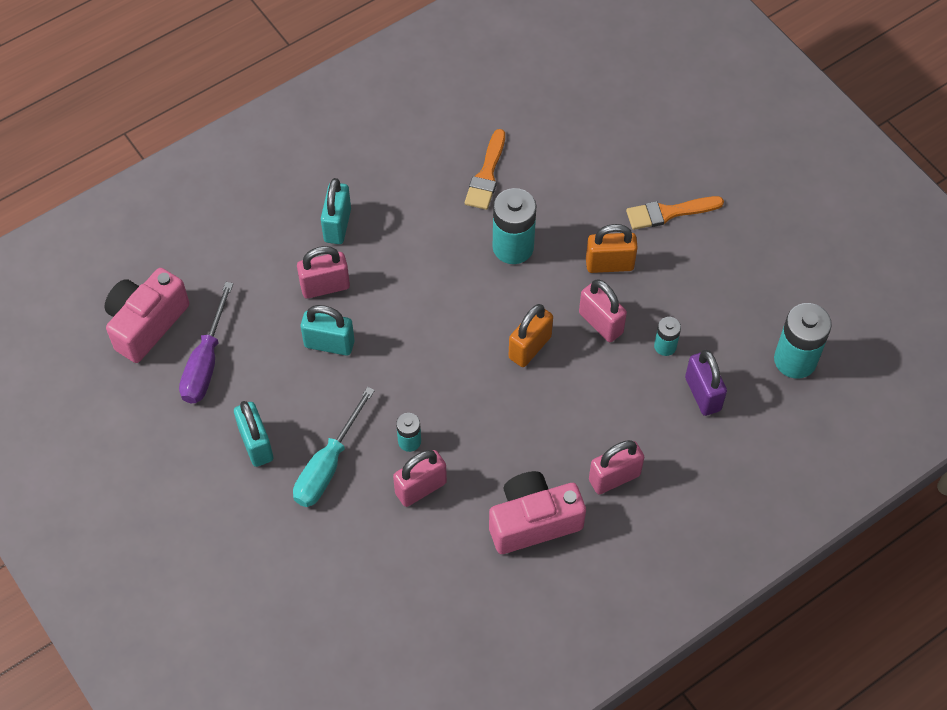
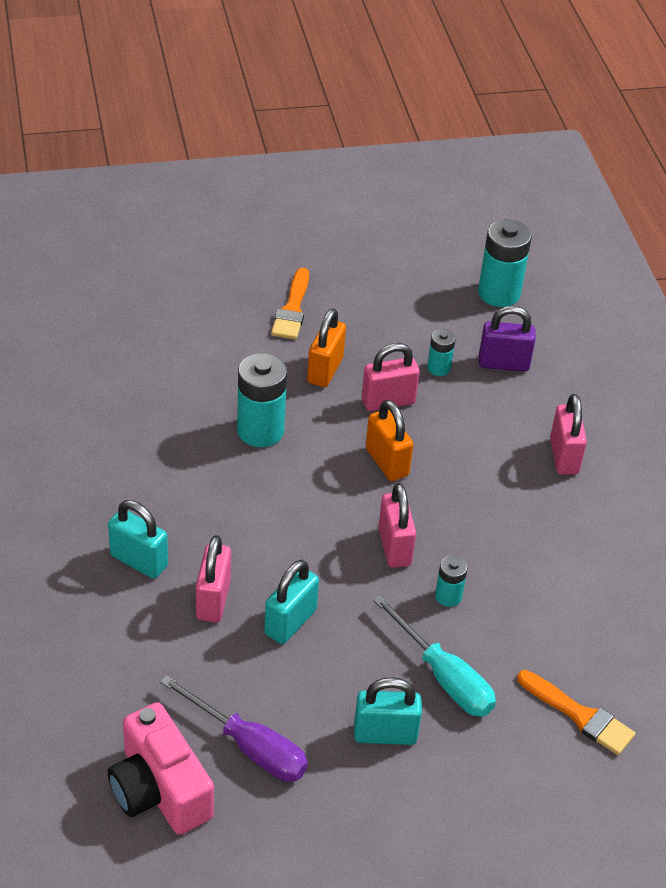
camera: 70 degrees left, 15 degrees down
pink padlock [393,450,447,507] -> pink padlock moved to [378,483,416,568]
orange brush [465,129,505,210] -> orange brush moved to [517,670,635,755]
pink camera [489,471,586,554] -> none

